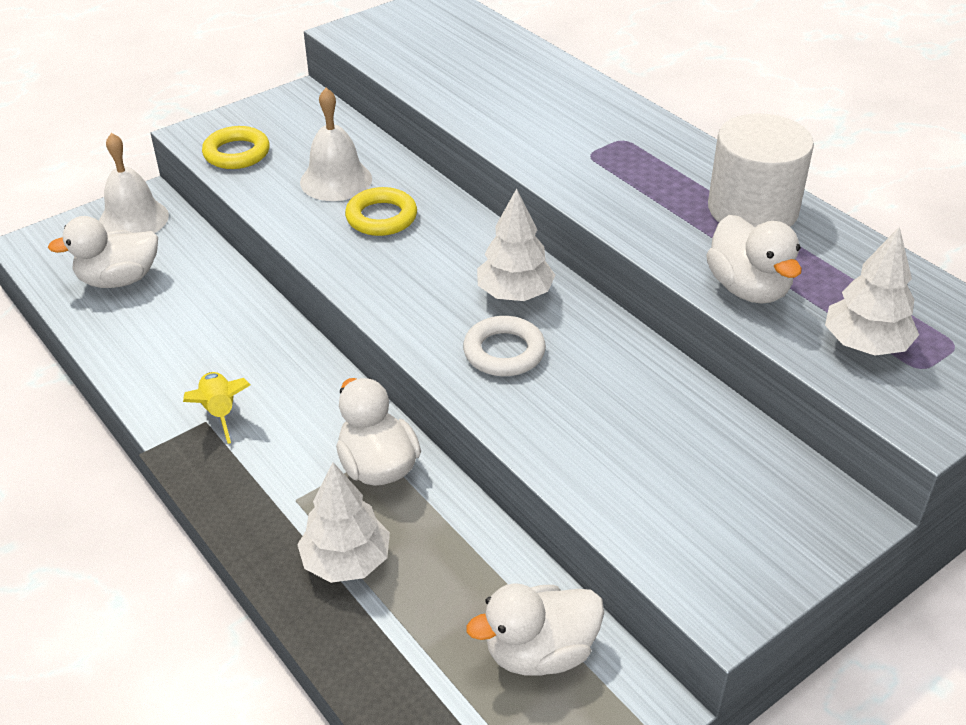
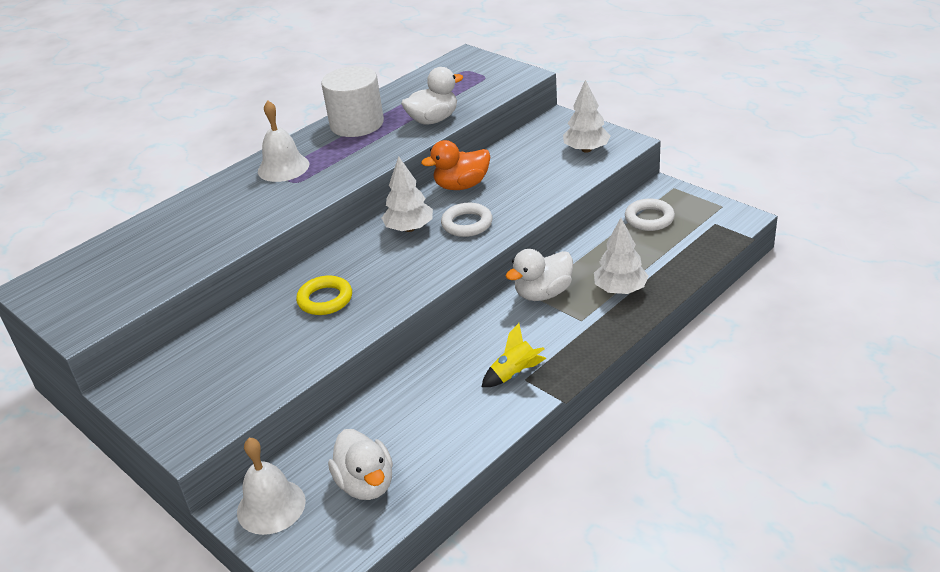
camera: 95 degrees left, 5 degrees down
yellow ring [202,126,270,169] -> none
white bell [300,88,372,201] -> white bell moved to [258,100,309,182]
white duck [466,583,604,676] -> white ring [625,198,675,231]
white tree [825,227,919,356] -> white tree moved to [563,80,611,153]
none -> orange duck [421,140,490,190]

